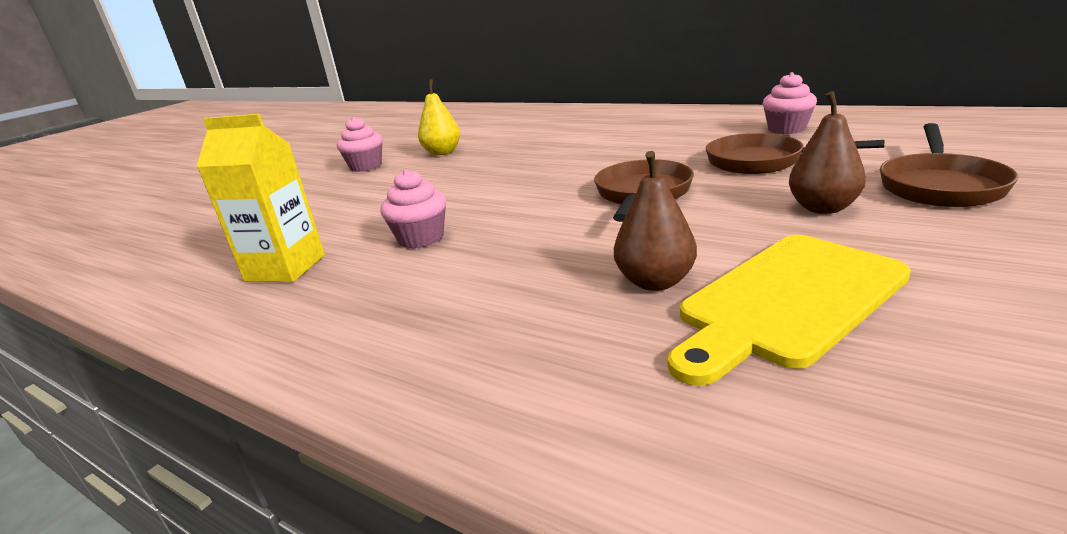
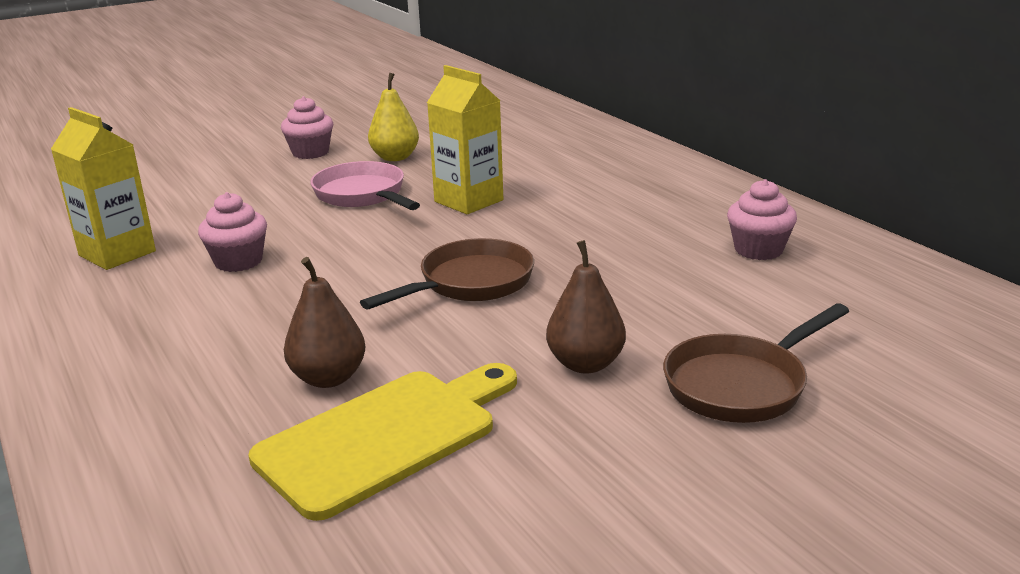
camera: 25 degrees right, 0 degrees up
yellow cutting board [668,235,911,386] -> yellow cutting board turned 150 degrees clockwise [248,363,517,521]
brown pan [706,133,884,174] -> none
none -> pink pan [311,161,420,210]
none -> yellow carton [427,65,503,214]

